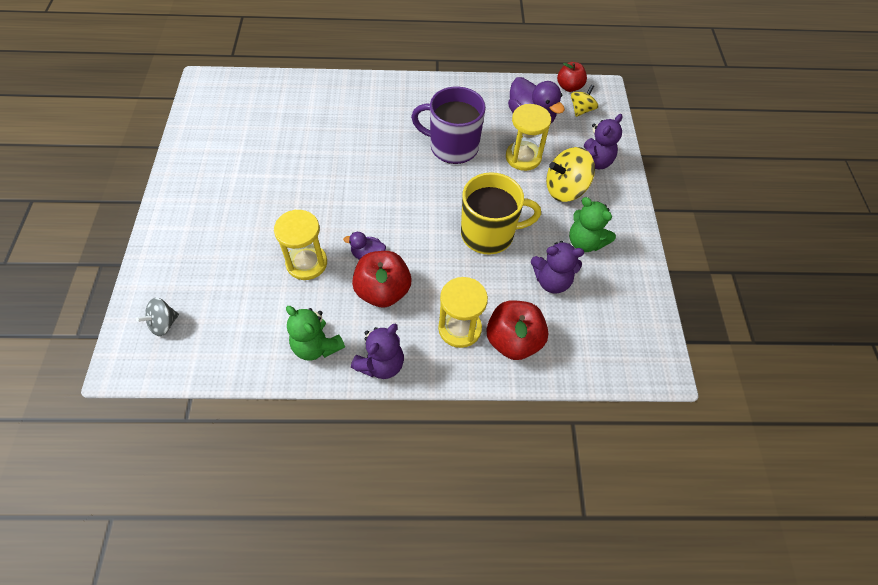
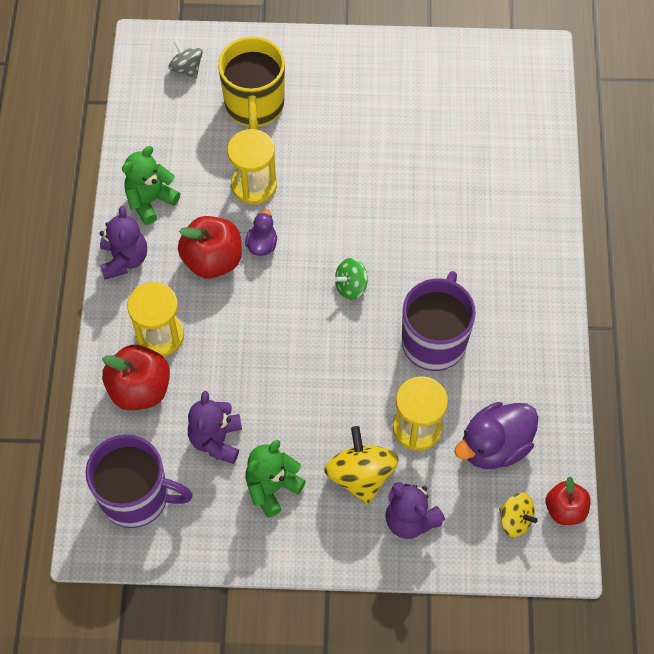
camera: 95 degrees right, 5 degrees up
purple teddy bear [351,323,404,379] -> purple teddy bear turned 135 degrees counterclockwise [100,206,147,280]
yellow mug [461,172,541,255] -> yellow mug moved to [218,37,285,130]
none -> purple mug [85,434,193,528]
none -> green spinning top [334,258,368,300]

